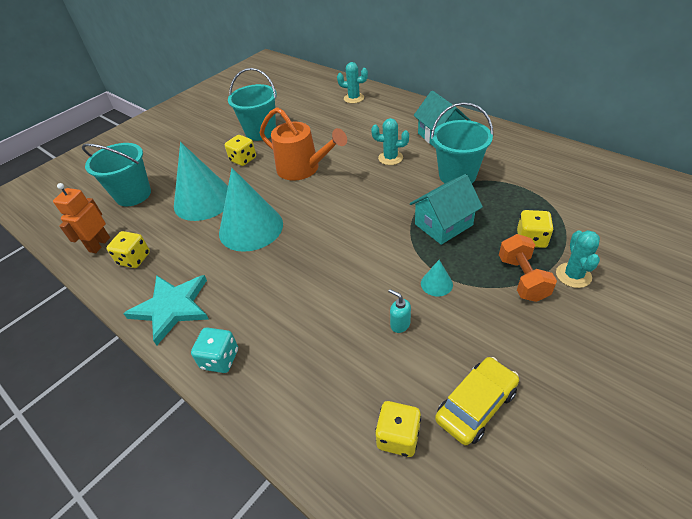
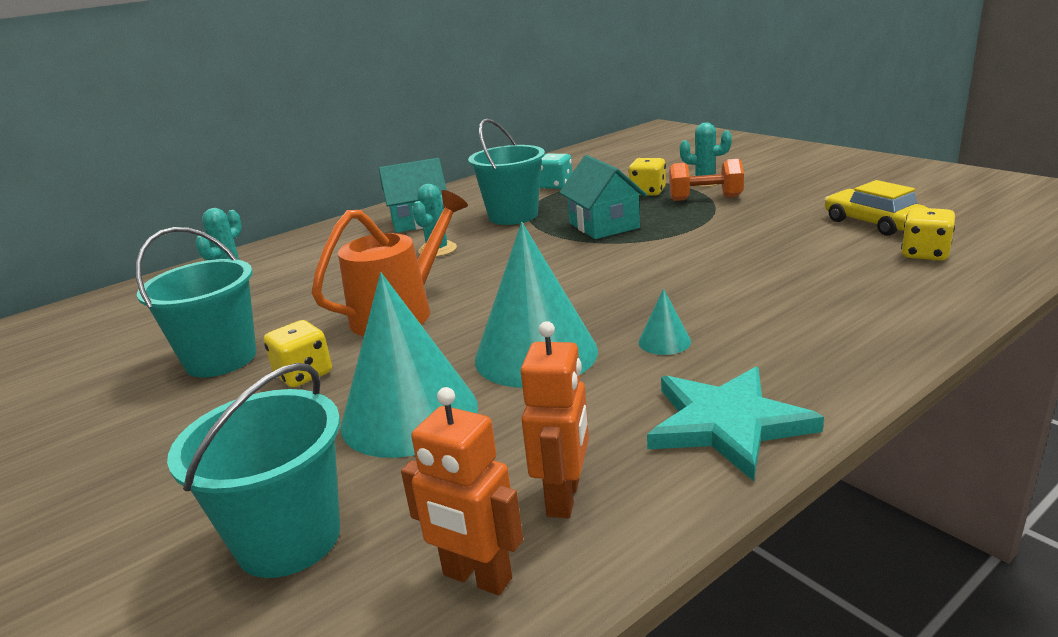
camera: 80 degrees left, 20 degrees down
yellow dice [107,231,150,268] -> orange robot [521,321,589,518]
turquoise dice [191,327,238,373] -> turquoise dice moved to [540,153,572,189]
turquoise soap dispenser [388,289,411,333] -> none
turquoise cone [421,260,453,296] -> turquoise cone moved to [638,289,691,355]

